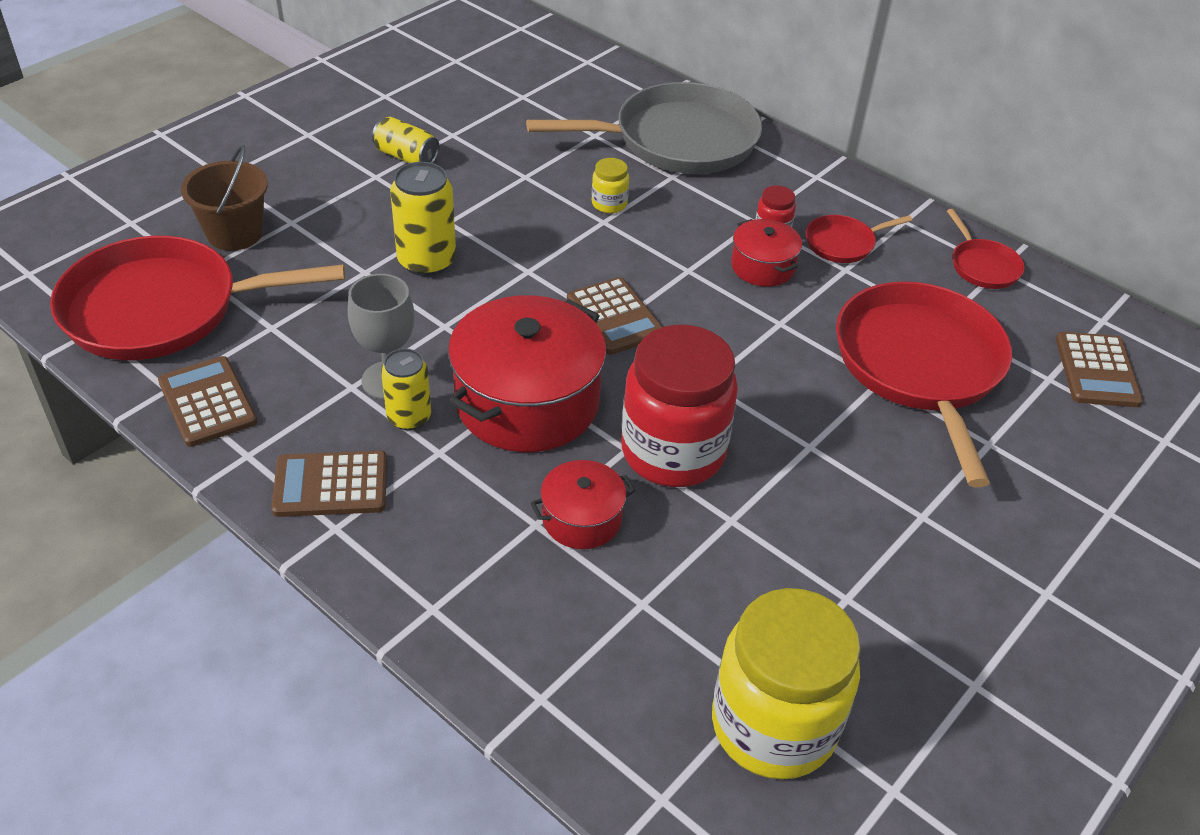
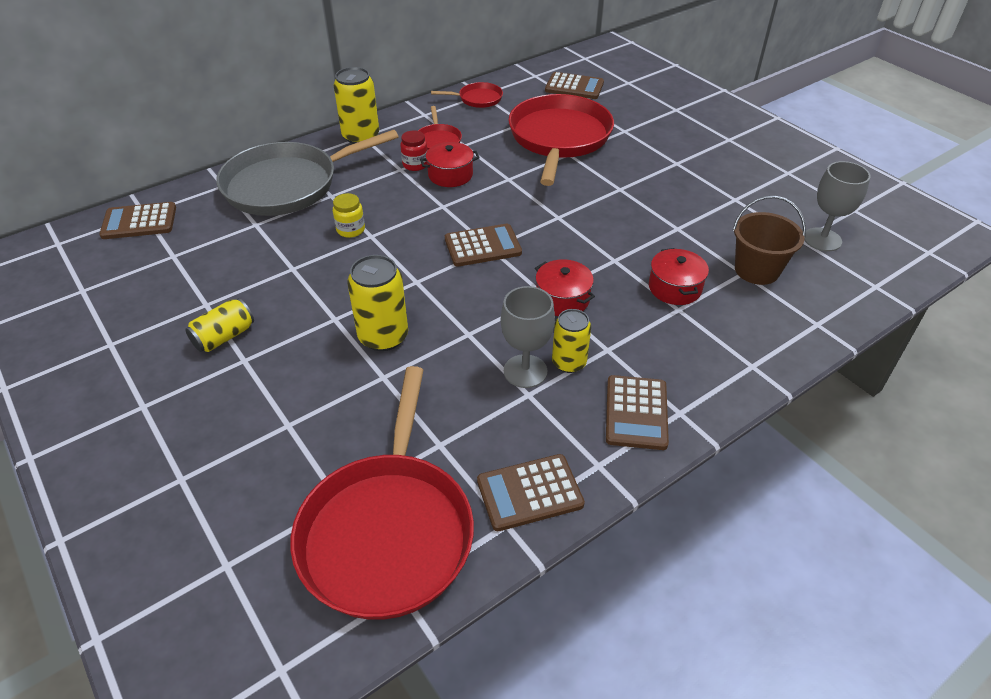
camera: 75 degrees left, 0 degrees up
brown bucket [181,145,268,251] -> brown bucket moved to [733,196,806,285]
red pot [448,295,607,452] -> red pot [535,259,595,316], size x0.51
grey pan [526,82,762,174] -> grey pan turned 120 degrees counterclockwise [216,130,399,216]
red jar [621,325,738,487] -> none
yellow jar [712,588,860,780] -> grey goblet [805,161,871,251]
red pan [836,281,1012,487] -> red pan turned 90 degrees clockwise [508,94,614,186]
none -> brown calculator [99,202,176,239]
none -> yellow can [333,67,379,144]

